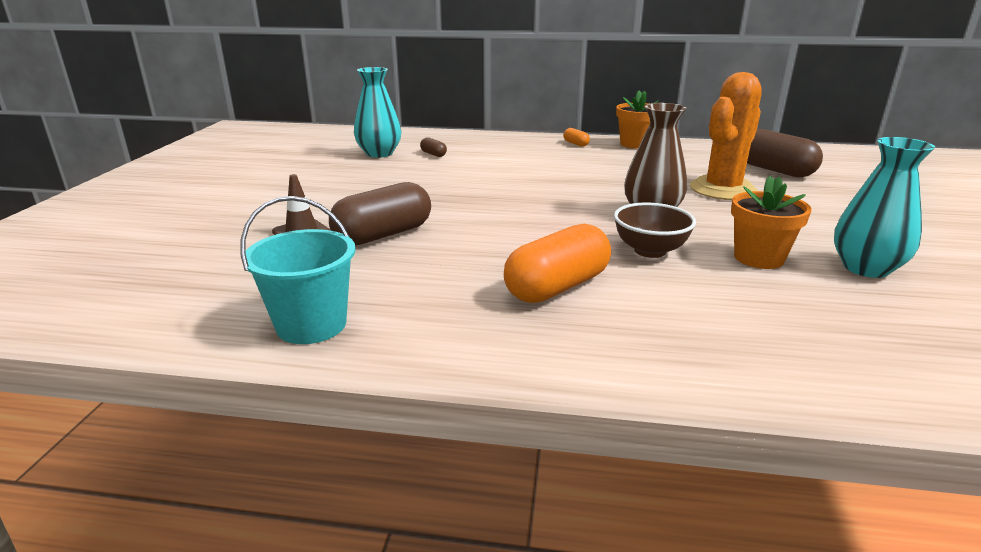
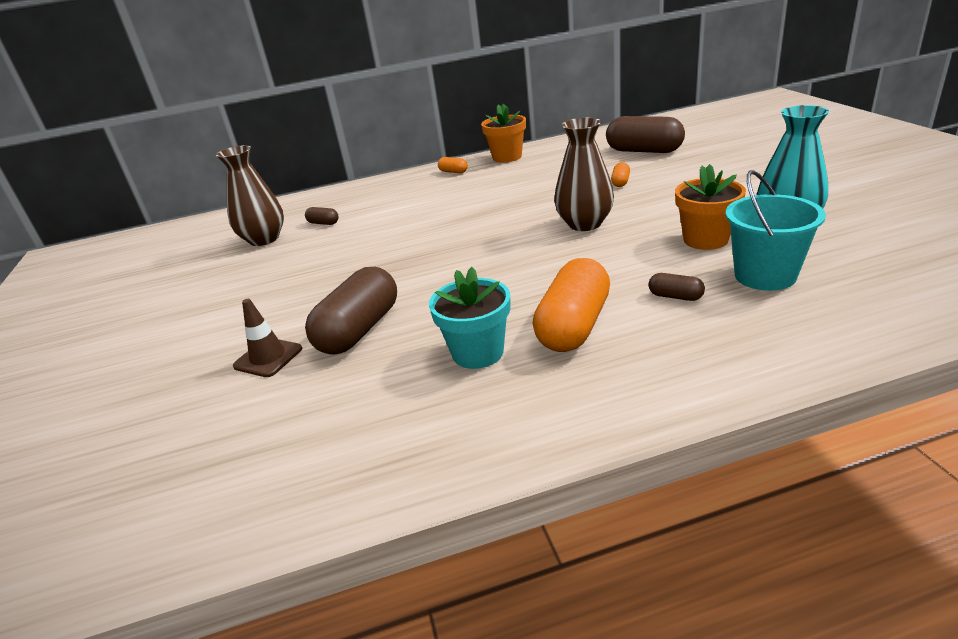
camera: 20 degrees left, 5 degrees up
turquoise bucket [241,196,356,344] -> turquoise bucket moved to [726,170,826,291]
turquoise vase [354,67,401,158] -> brown vase [216,145,284,246]
brown bowl [614,203,696,258] -> none
orange cactus [690,72,761,200] -> orange capsule [611,162,630,187]
none -> turquoise flower pot [429,267,511,369]
none -> brown capsule [649,273,705,301]

